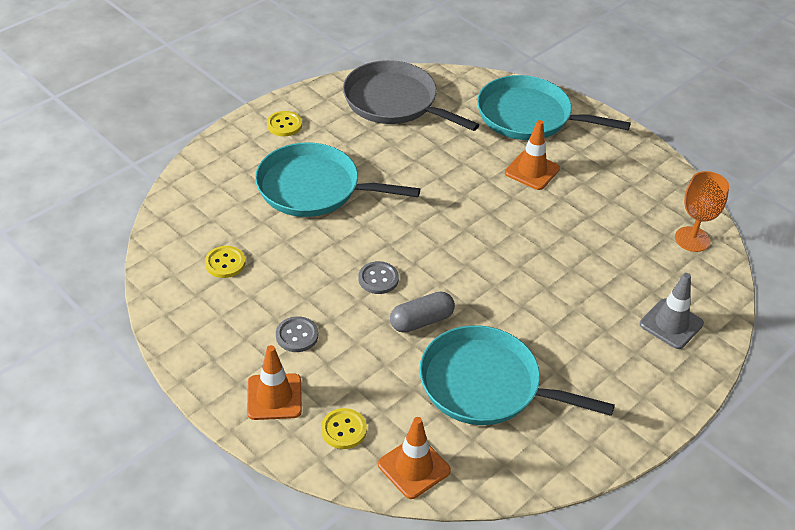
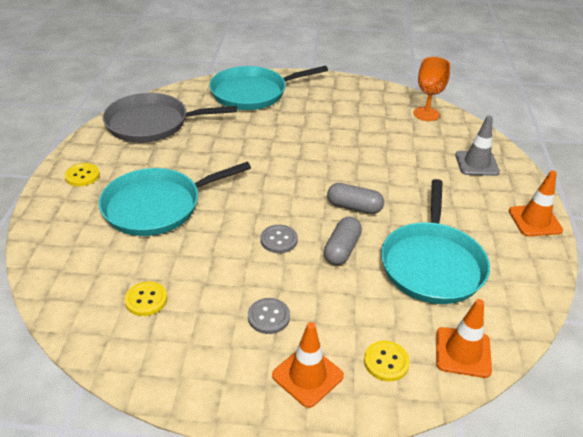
camera: 40 degrees left, 5 degrees down
turquoise pan [419,325,615,425] -> turquoise pan turned 60 degrees counterclockwise [381,179,490,304]
orange traffic cone [505,120,560,190] -> orange traffic cone moved to [509,170,563,236]
none -> grey capsule [327,183,384,214]

